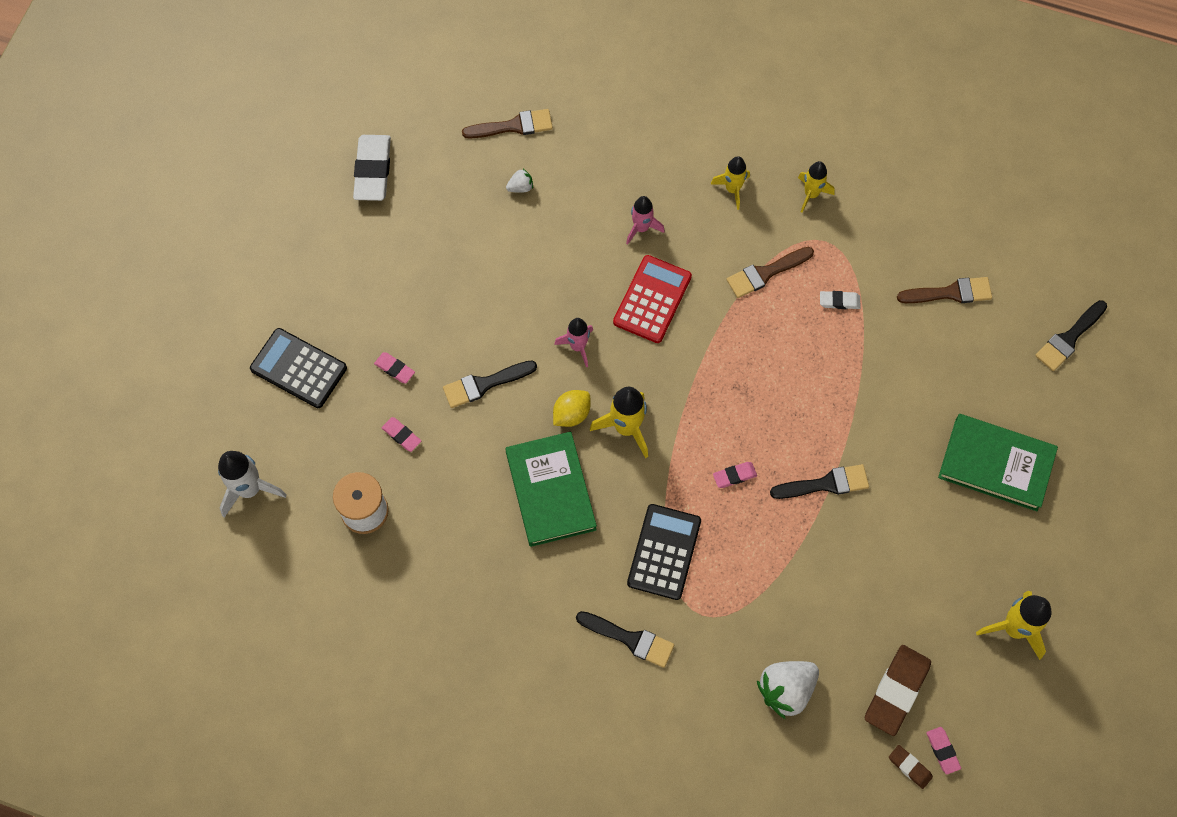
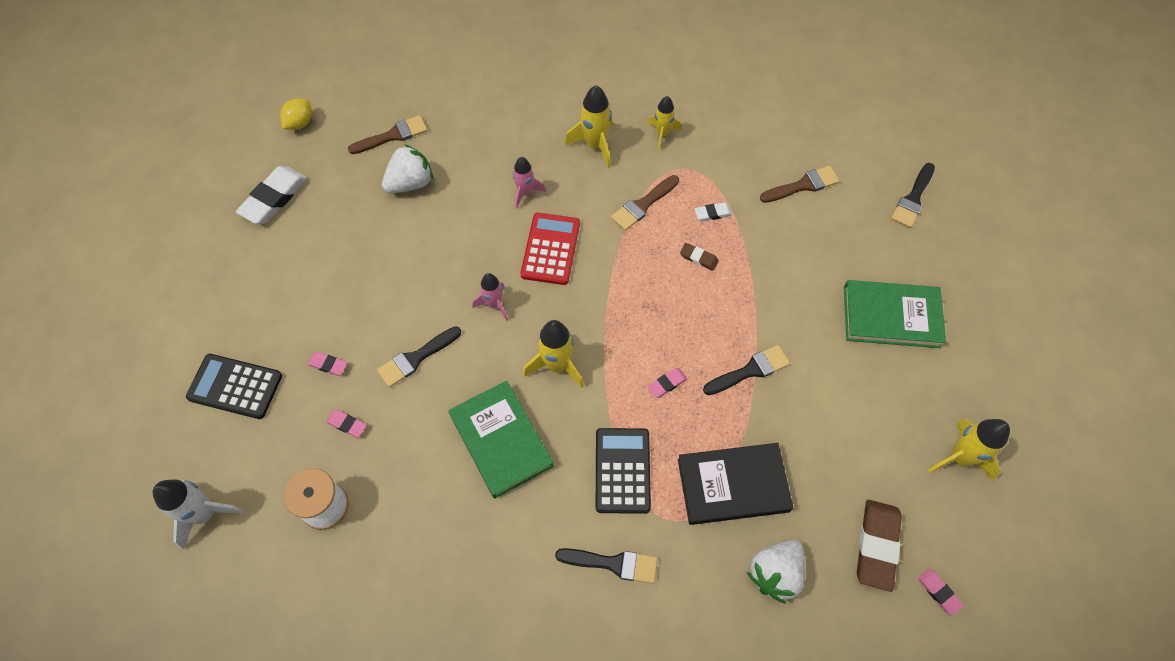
camera: 15 degrees left, 5 degrees down
white eraser [353,135,391,201] -> white eraser turned 45 degrees clockwise [236,166,307,224]
white strawberry [506,169,533,193] -> white strawberry [382,144,433,193], size x2.07
yellow lemon [553,390,591,427] -> yellow lemon moved to [280,98,312,130]
yellow rocket [711,156,750,210] -> yellow rocket [565,85,613,168], size x1.52
brown eraser [889,745,933,789] -> brown eraser moved to [680,243,719,271]
none -> black book [678,443,793,525]

